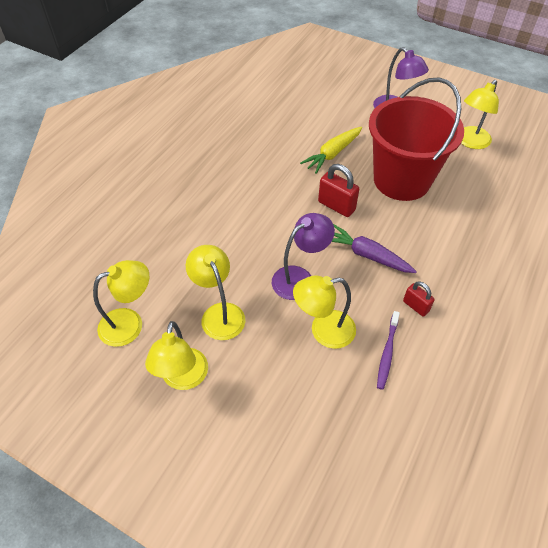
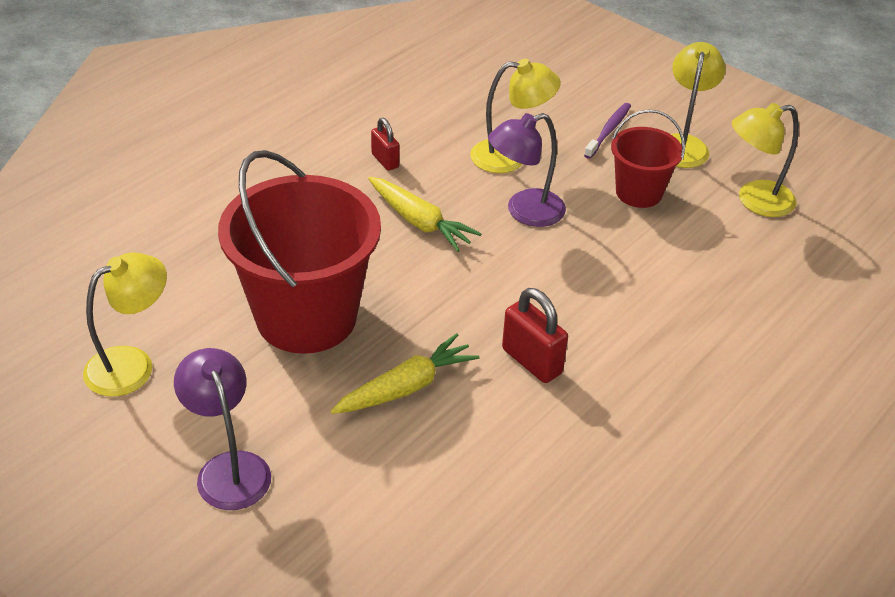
camera: 170 degrees left, 10 degrees down
yellow lamp [186,245,245,340] -> red bucket [611,110,685,208]
red padlock [318,164,359,217] -> red padlock moved to [502,288,568,383]
purple carrot [332,224,417,273] -> yellow carrot [368,177,482,252]
purple toothbrush [377,311,400,390] -> purple toothbrush moved to [584,103,631,159]

